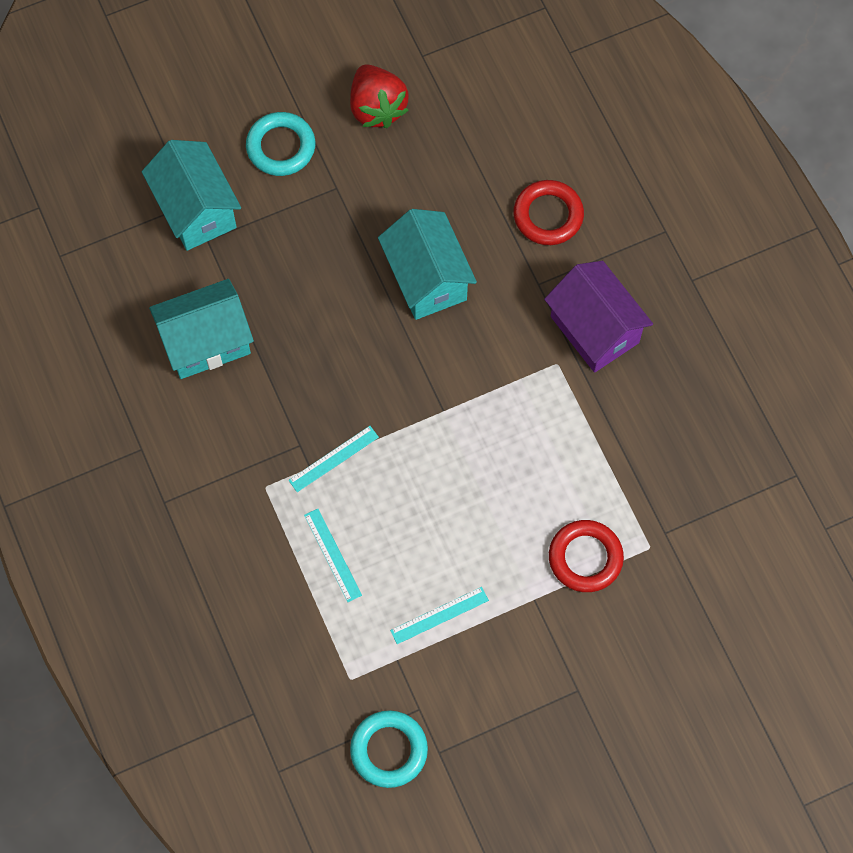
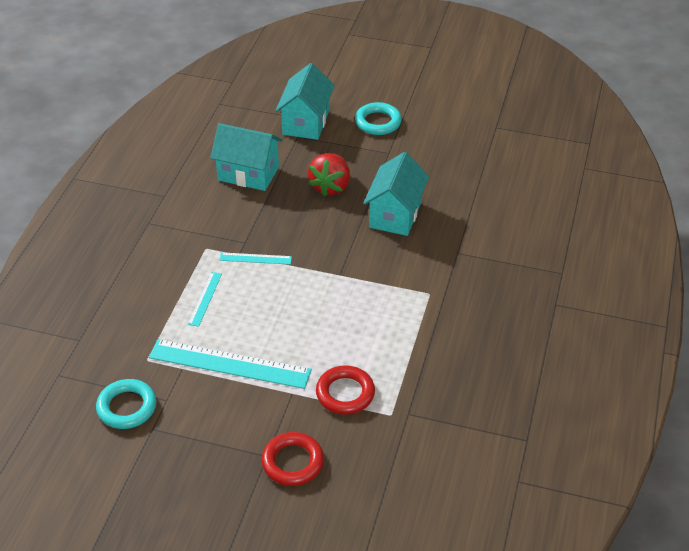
camera: 40 degrees right, 25 degrees down
red strawberry [350,64,409,128] -> red strawberry moved to [308,153,350,197]
turquoise ruler [390,587,489,644] -> turquoise ruler [149,339,312,389], size x2.08
red ring [513,180,584,245] -> red ring moved to [261,432,324,486]
purple house [544,261,653,373] -> none

